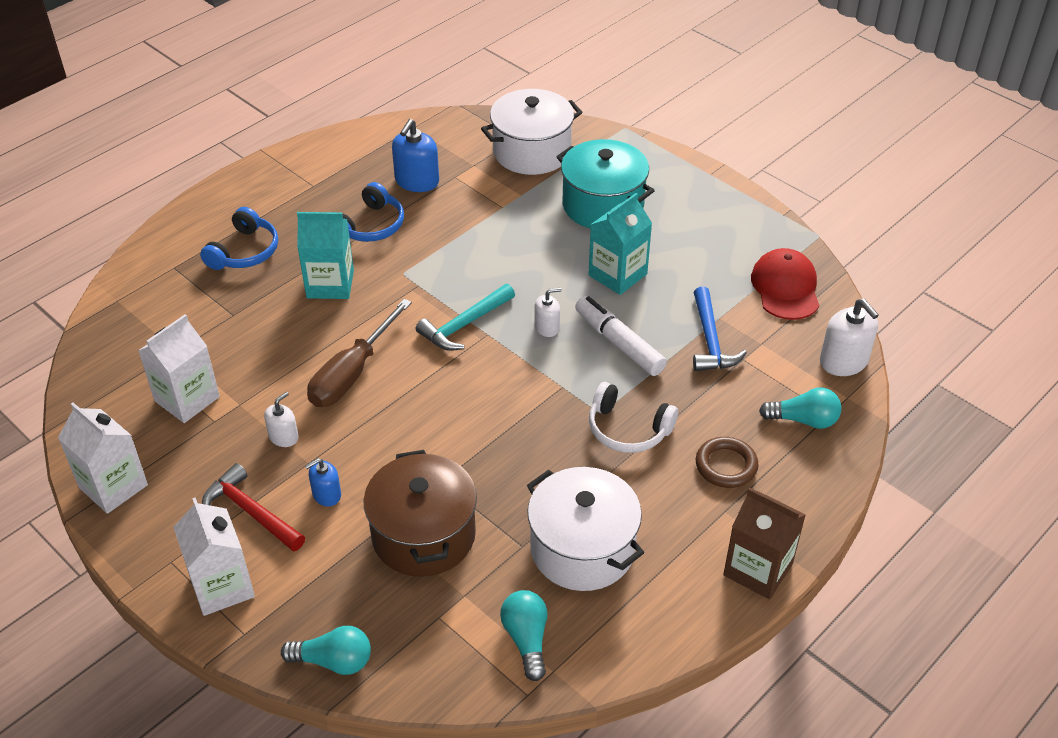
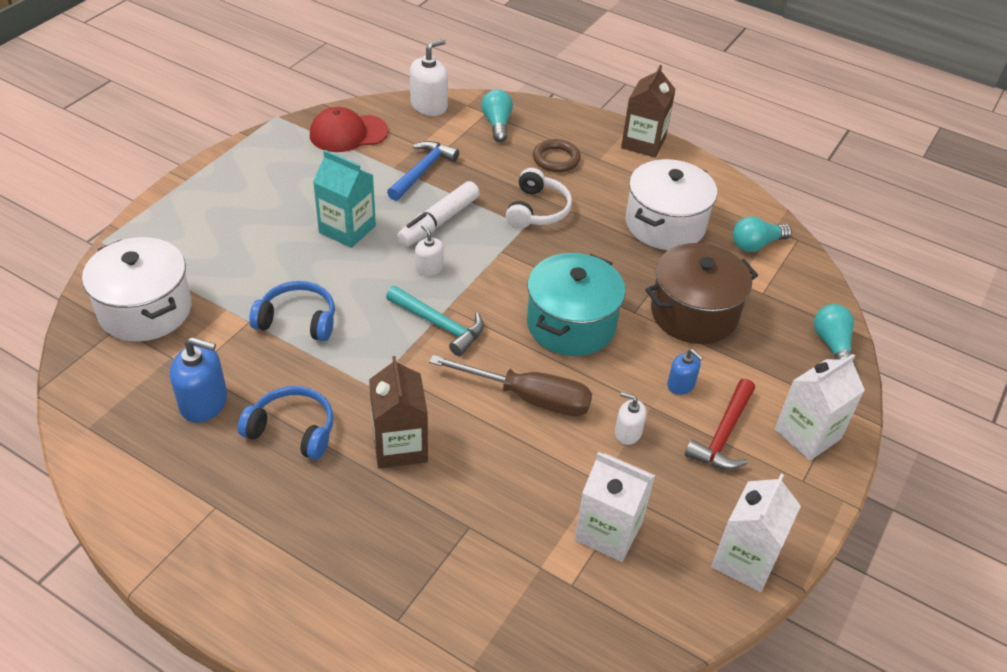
camera: 105 degrees left, 0 degrees up
blue headphones [200,207,278,270] -> blue headphones moved to [249,281,335,341]
turquoise carton [297,212,354,299] -> brown carton [369,356,428,468]
turquoise pot [557,139,655,229] -> turquoise pot moved to [527,253,625,356]
blue hammer [693,287,747,371] -> blue hammer turned 45 degrees counterclockwise [387,141,459,201]

